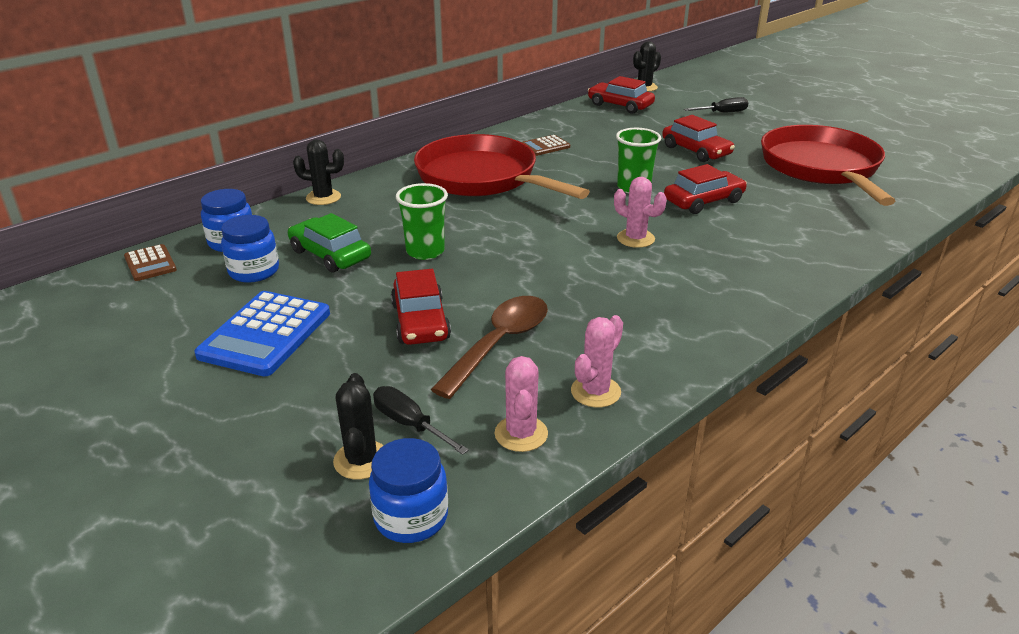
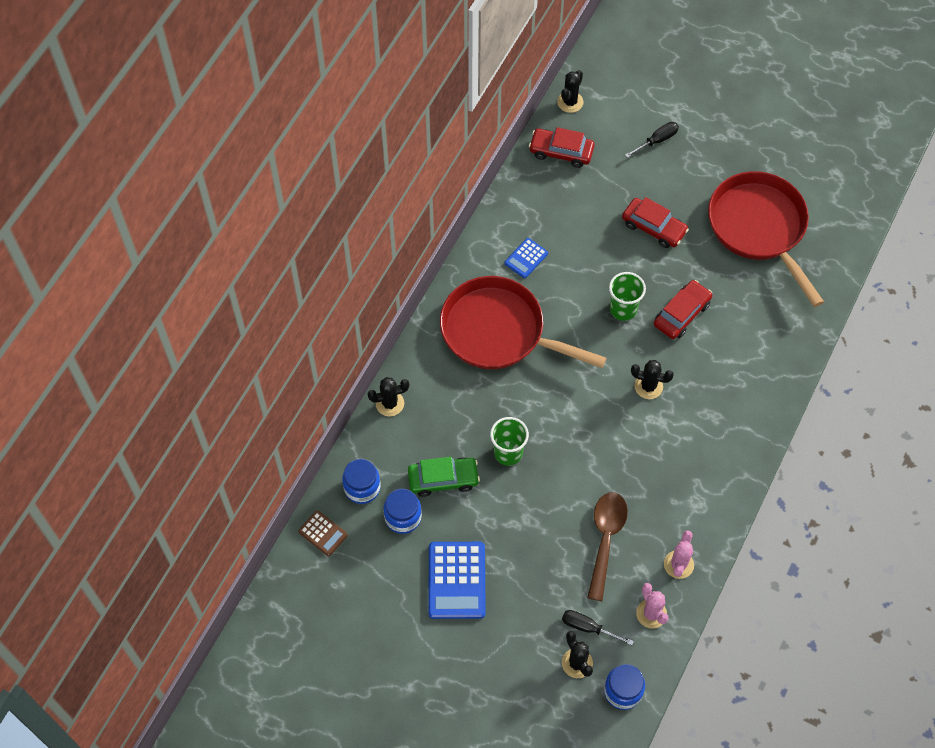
camera: 20 degrees left, 30 degrees up
green car [288,213,371,273] -> green car turned 150 degrees clockwise [408,457,480,497]
red car [391,269,451,345] -> none
brown calculator [522,135,570,156] -> blue calculator [505,238,548,278]
pink cactus [614,177,667,248] -> black cactus [631,360,674,399]

